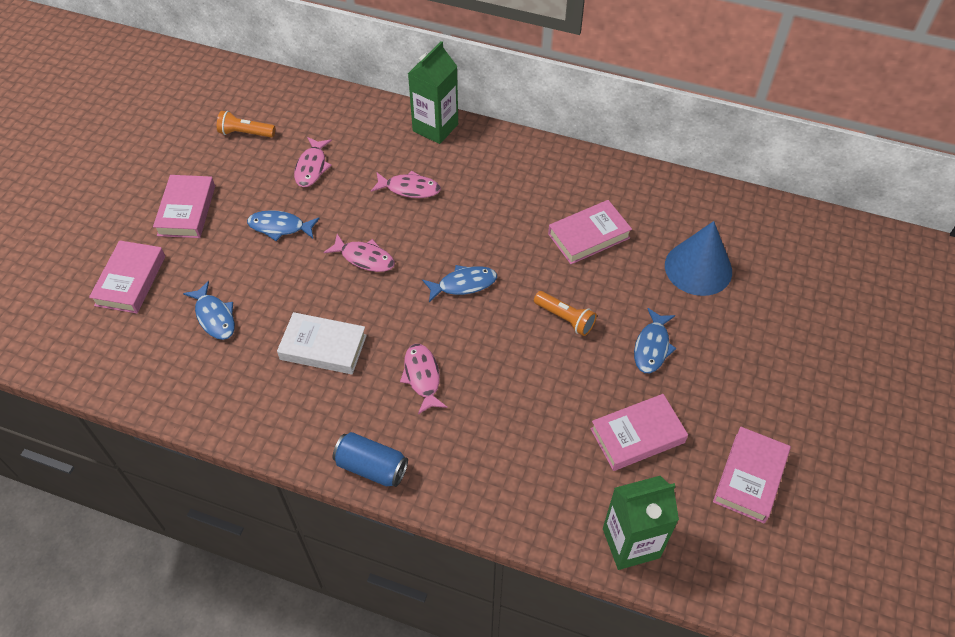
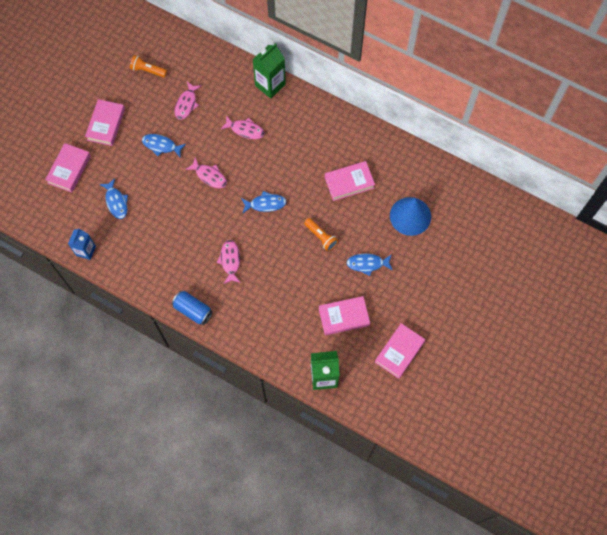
camera: 10 degrees right, 15 degrees up
white book [277,312,367,374] -> none
blue fish [634,308,677,373] -> blue fish turned 60 degrees clockwise [347,254,393,276]
none -> blue carton [68,228,96,260]

